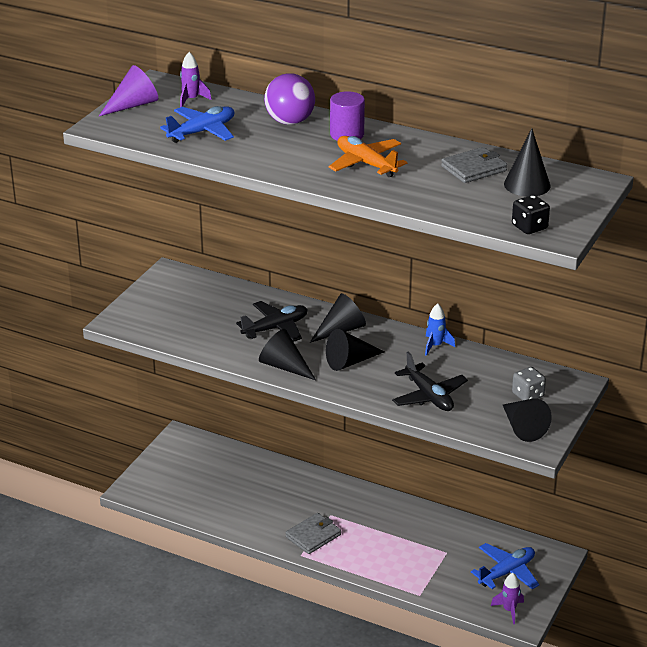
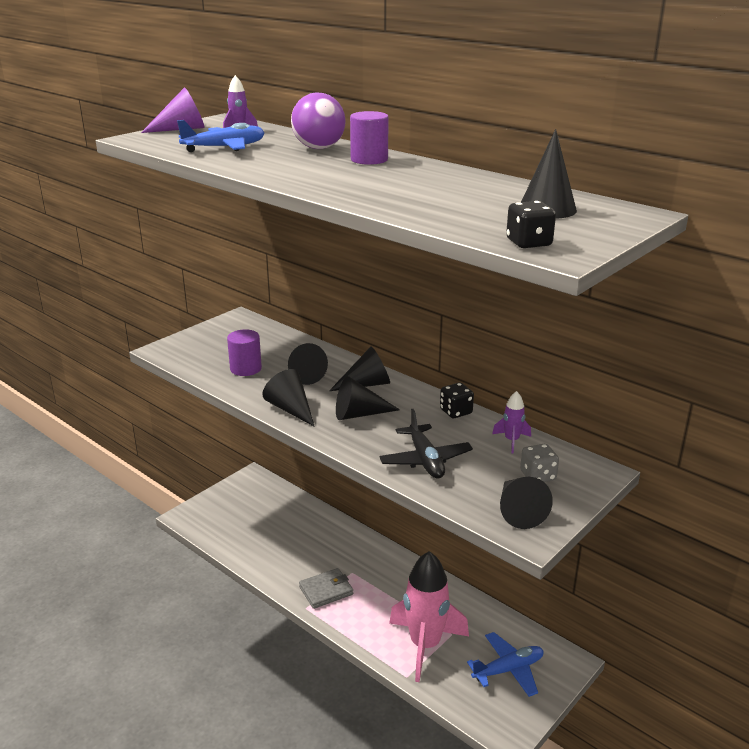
camera: 15 degrees right, 5 degrees down
black plane [236,301,307,342] -> black cone [288,343,328,385]
orange plane [329,136,407,177] -> none
blue rocket [425,304,455,356] -> black dice [440,383,474,418]
grey wallet [441,147,507,183] -> none
purple rocket [491,573,524,624] -> purple rocket moved to [492,391,531,454]
none -> purple cylinder [227,329,262,376]
none -> pink rocket [389,551,469,682]

